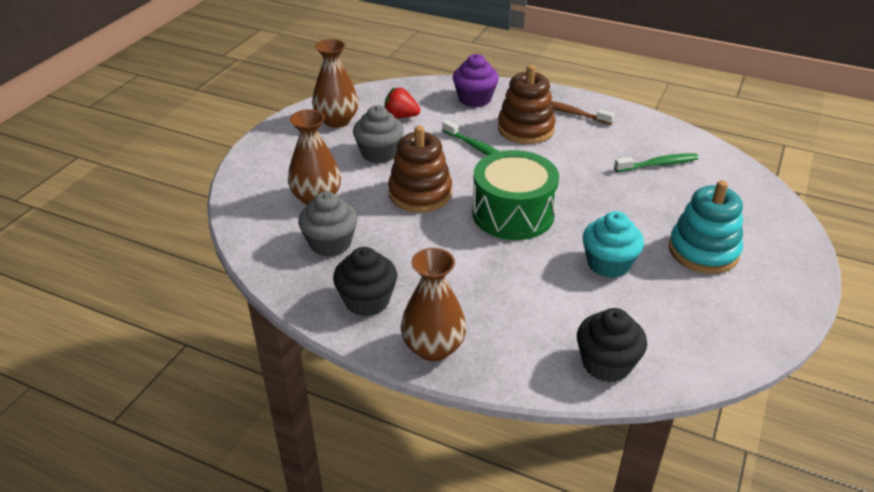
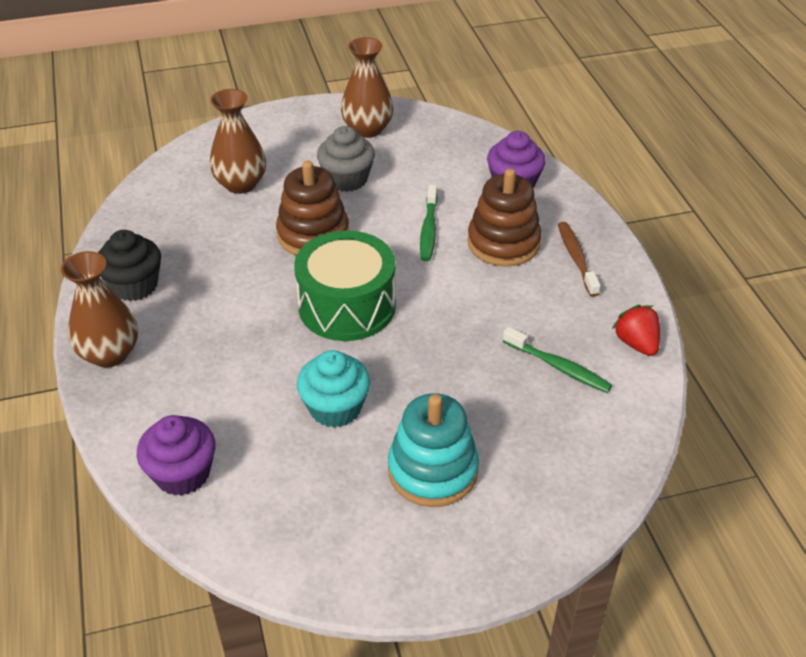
camera: 50 degrees right, 5 degrees up
grey cupcake [298,191,358,257] -> none
red strawberry [384,87,420,118] -> red strawberry moved to [612,305,660,356]
black cupcake [577,308,647,382] -> purple cupcake [137,415,216,496]

